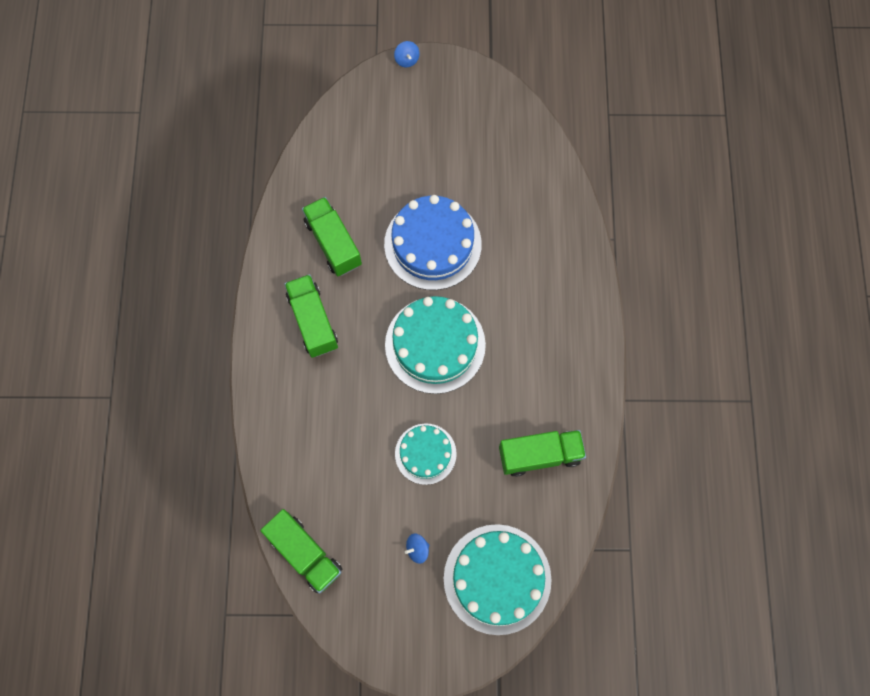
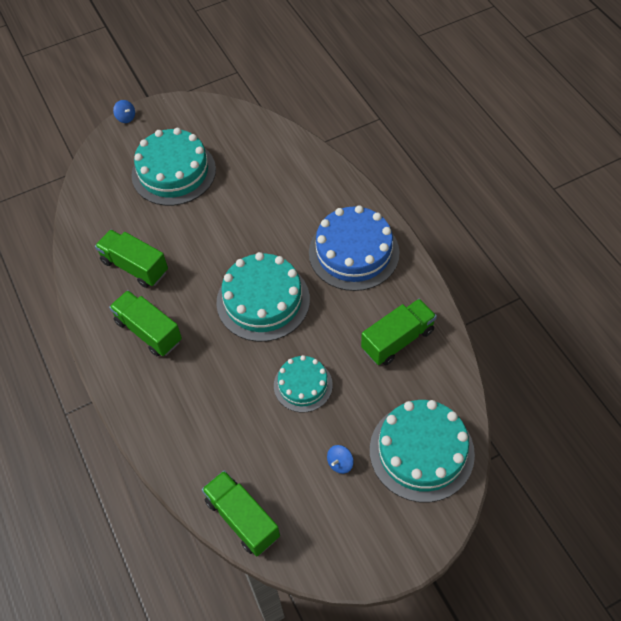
camera: 25 degrees left, 15 degrees down
green truck [260,509,342,593] -> green truck turned 150 degrees counterclockwise [202,470,280,556]
blue cake [384,195,482,290] -> blue cake moved to [309,205,399,291]
none -> turquoise cake [132,128,216,206]

